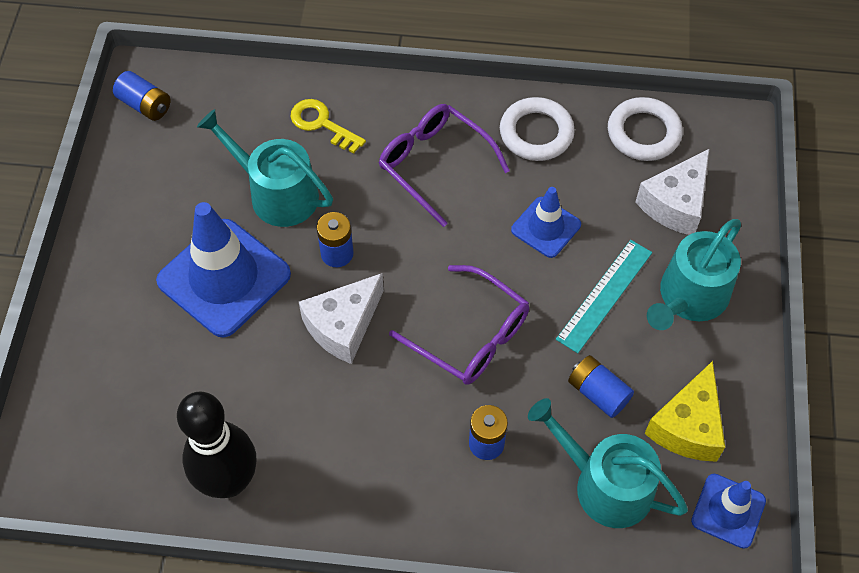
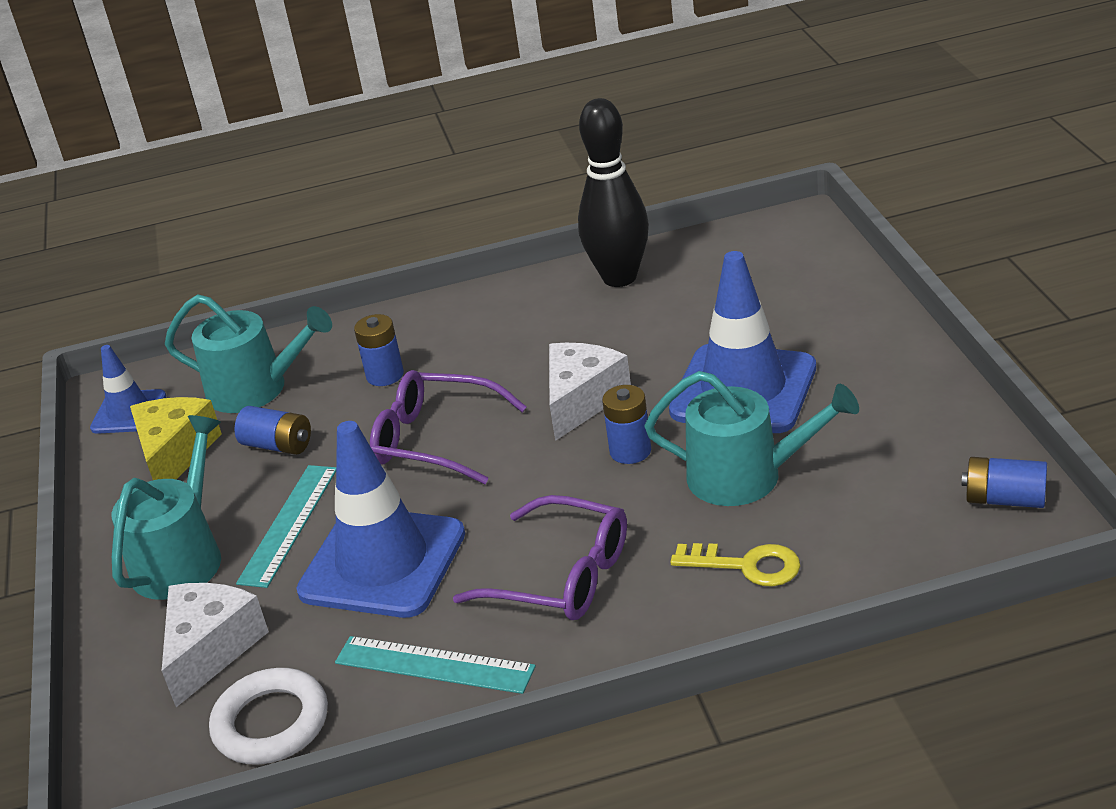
camera: 165 degrees right, 25 degrees down
white ring [500,97,575,161] -> turquoise ruler [335,636,536,694]
blue traffic cone [511,187,581,258] -> blue traffic cone [296,421,465,618], size x1.84

